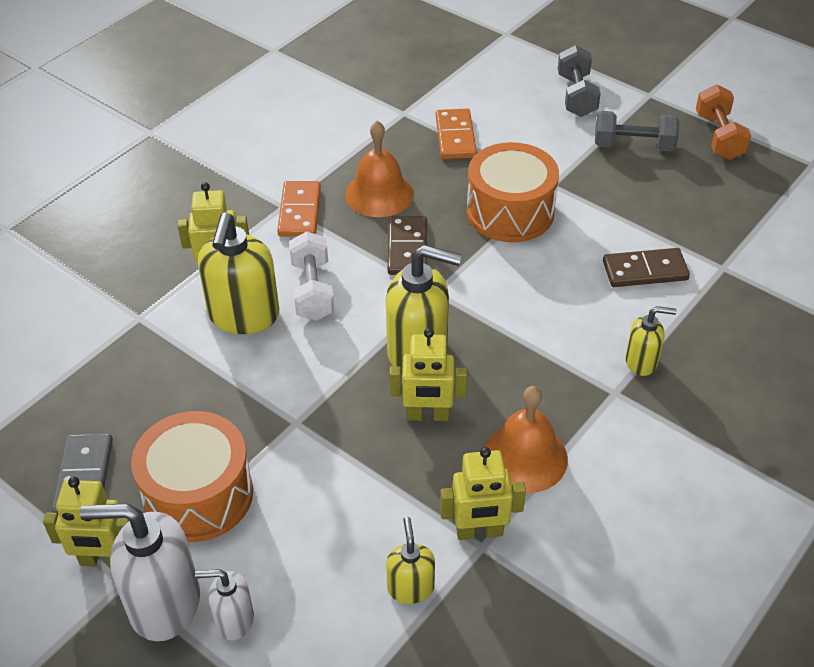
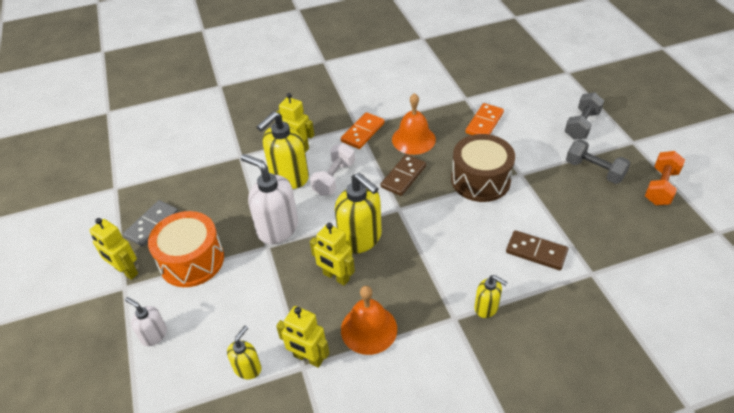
camera: 35 degrees right, 0 degrees up
white soap dispenser [80,503,200,641] -> white soap dispenser moved to [241,154,298,244]
orange drum [467,142,559,242] -> brown drum [451,134,515,202]

